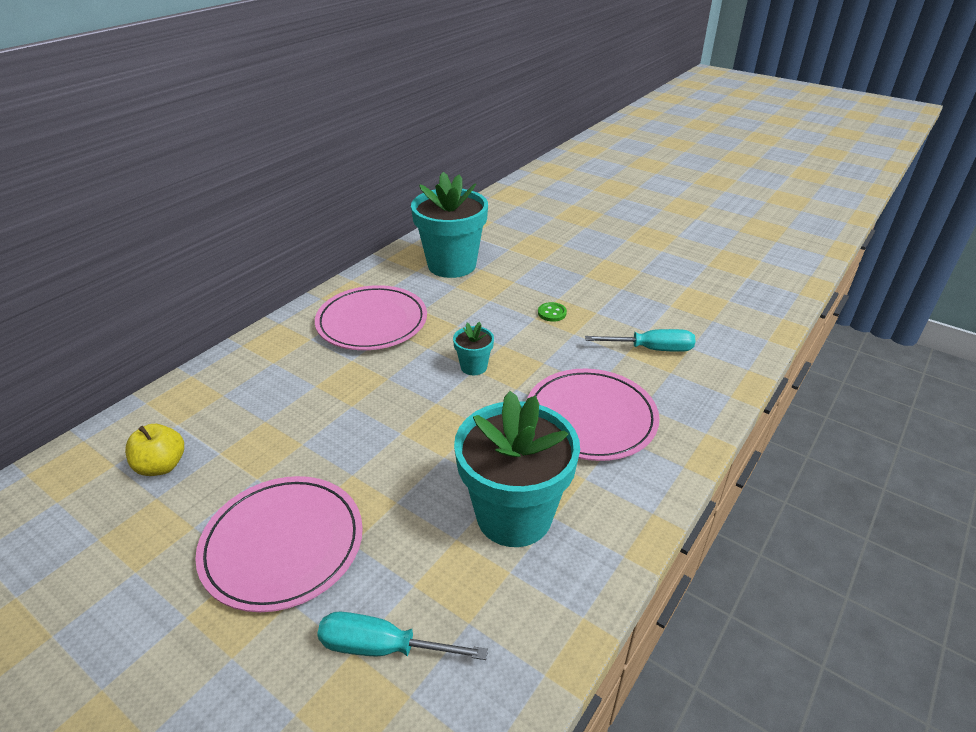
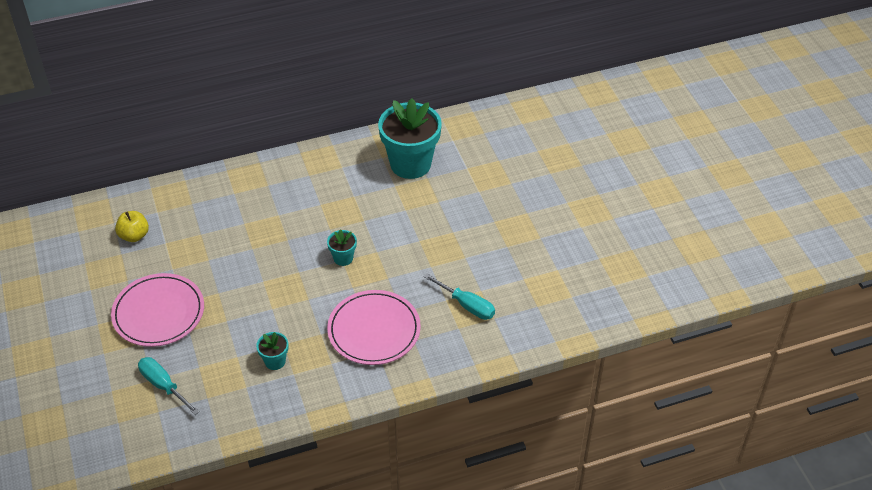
camera: 35 degrees right, 10 degrees up
pink plate [315,285,427,350] -> none
turquoise flower pot [454,391,580,547] -> turquoise flower pot [256,332,288,370], size x0.45
green button [538,302,567,322] -> none

